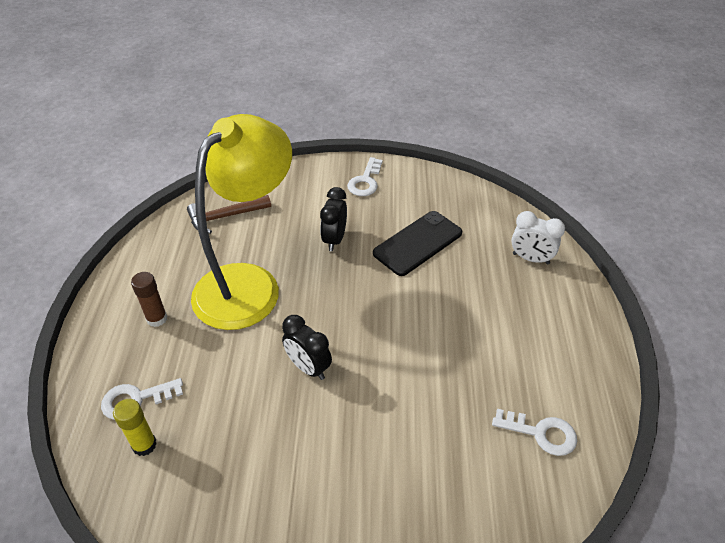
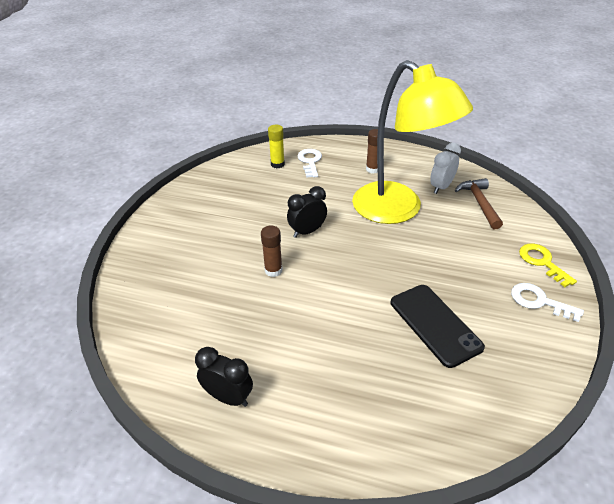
camera: 105 degrees right, 5 degrees down
black clock [320,187,347,251] -> black clock moved to [195,347,253,407]
white key [492,409,577,456] -> none
white clock [512,211,565,264] -> white clock moved to [430,143,461,194]
none -> brown glue stick [261,225,283,277]
none -> yellow key [519,244,577,287]

